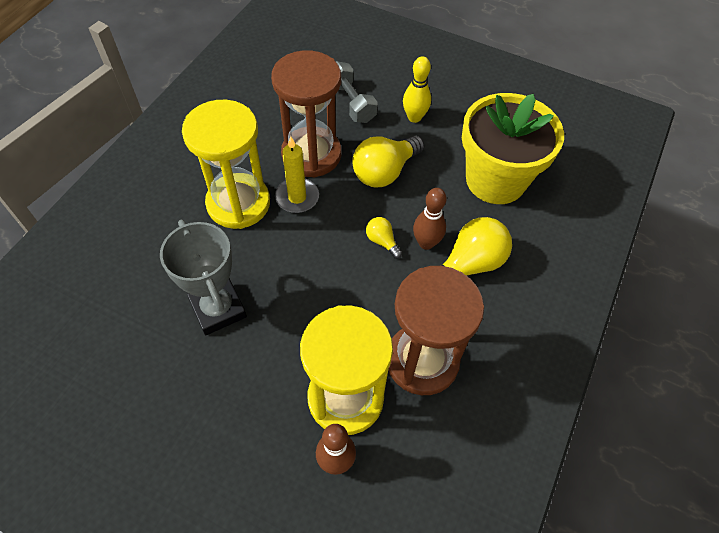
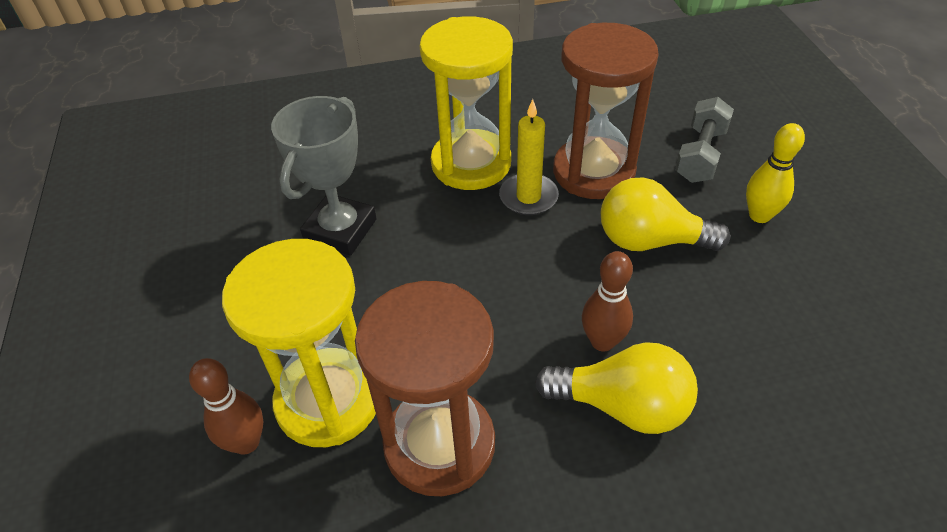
camera: 55 degrees right, 10 degrees down
yellow light bulb [366,217,402,259] -> none
yellow flower pot [462,93,564,204] -> none

